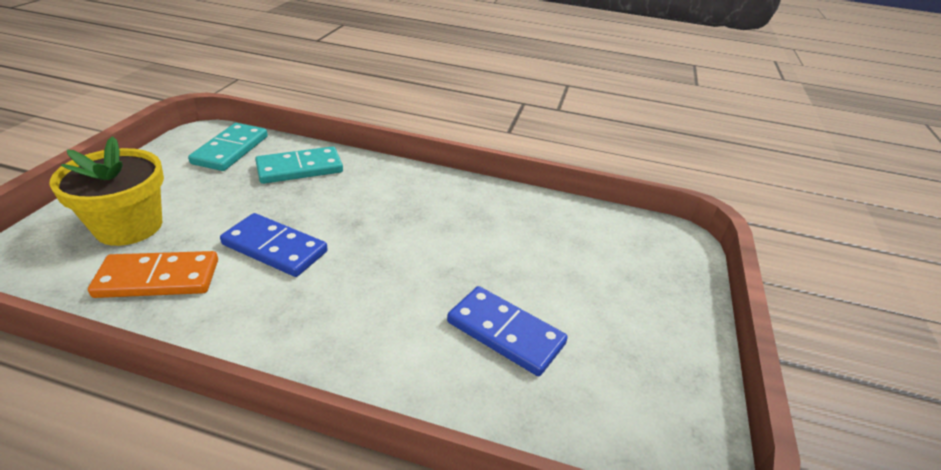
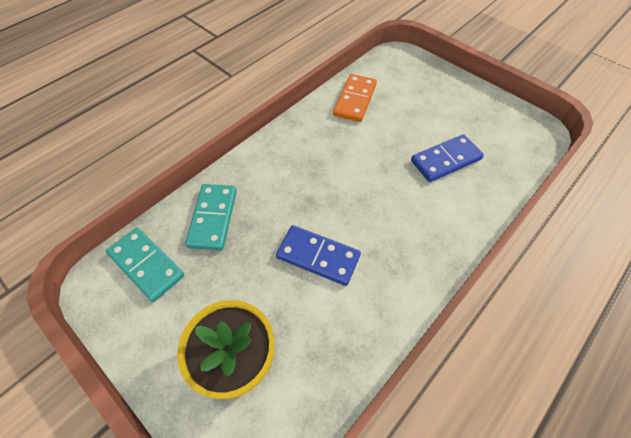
camera: 60 degrees left, 20 degrees up
orange domino [88,251,218,298] -> orange domino moved to [333,74,377,122]
blue domino [220,213,328,277] -> blue domino turned 60 degrees clockwise [276,225,361,286]

